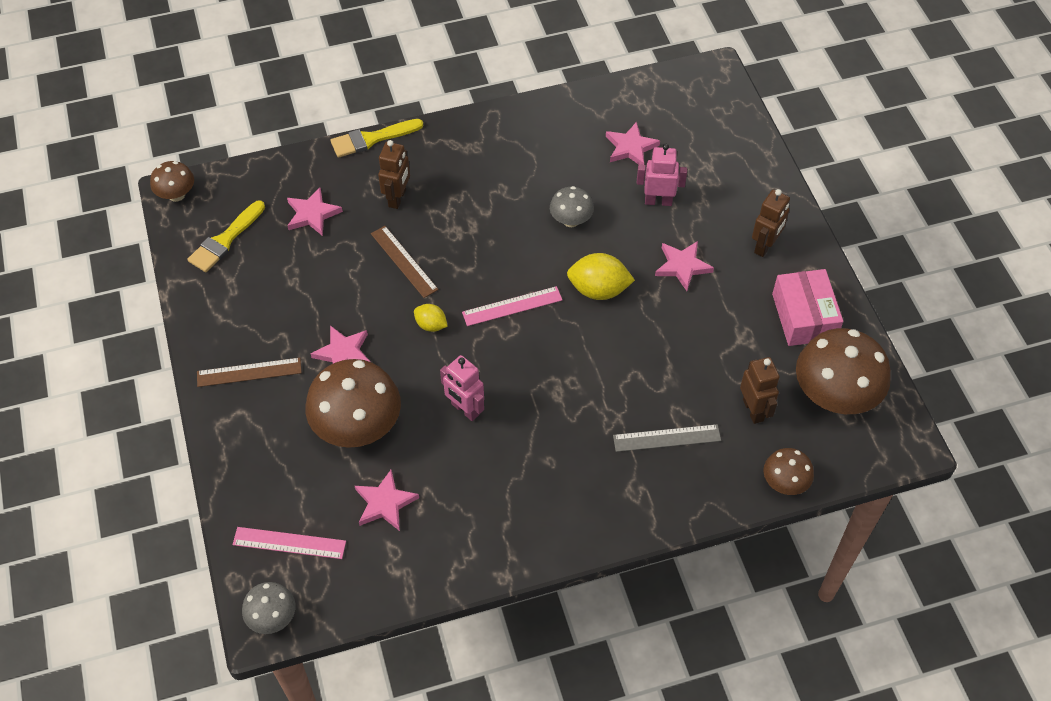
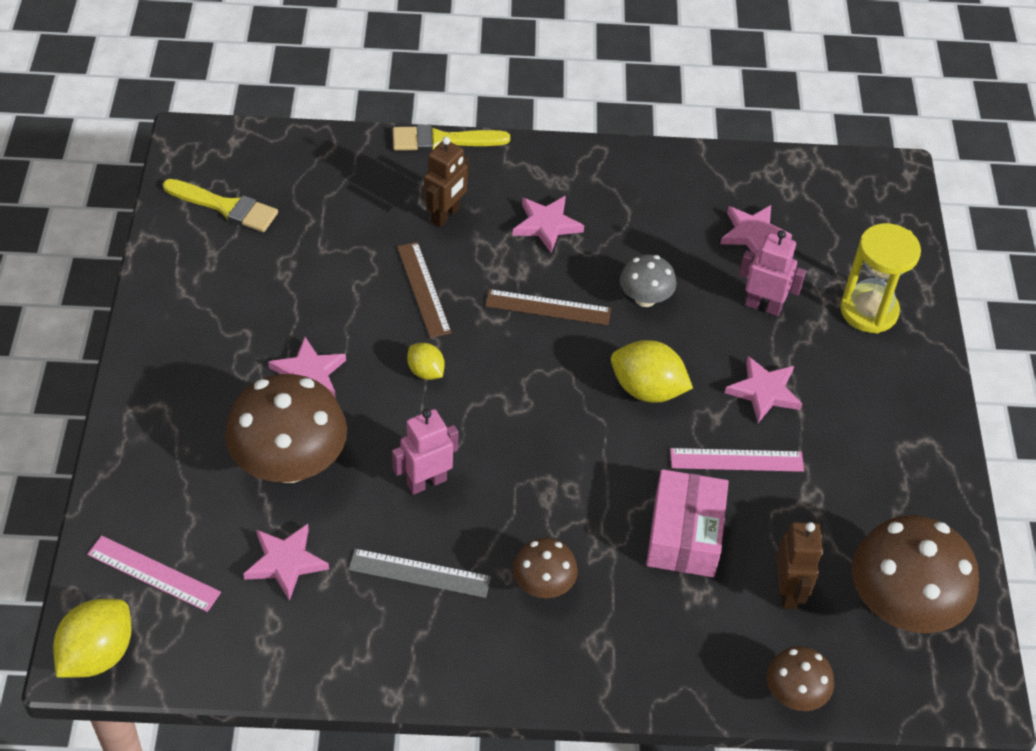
camera: 15 degrees right, 5 degrees down
brown mushroom [150,161,194,202] -> brown mushroom moved to [513,538,578,598]
yellow brush [187,200,265,272] -> yellow brush turned 120 degrees counterclockwise [163,179,278,232]
brown ruler [197,358,302,387] -> brown ruler moved to [485,289,611,325]
grey mushroom [242,582,296,634] -> yellow lemon [53,599,131,678]
pink star [287,187,343,236] -> pink star moved to [513,196,584,253]
pink robot [440,355,484,421] -> pink robot turned 90 degrees clockwise [392,409,459,495]
pink ruler [462,286,562,326] -> pink ruler moved to [670,448,804,472]
grey ruler [613,424,721,452] -> grey ruler moved to [348,549,491,598]
brown robot [752,189,790,257] -> none
pink box [772,269,843,346] -> pink box moved to [646,469,729,577]
none -> yellow hourglass [840,223,921,334]

